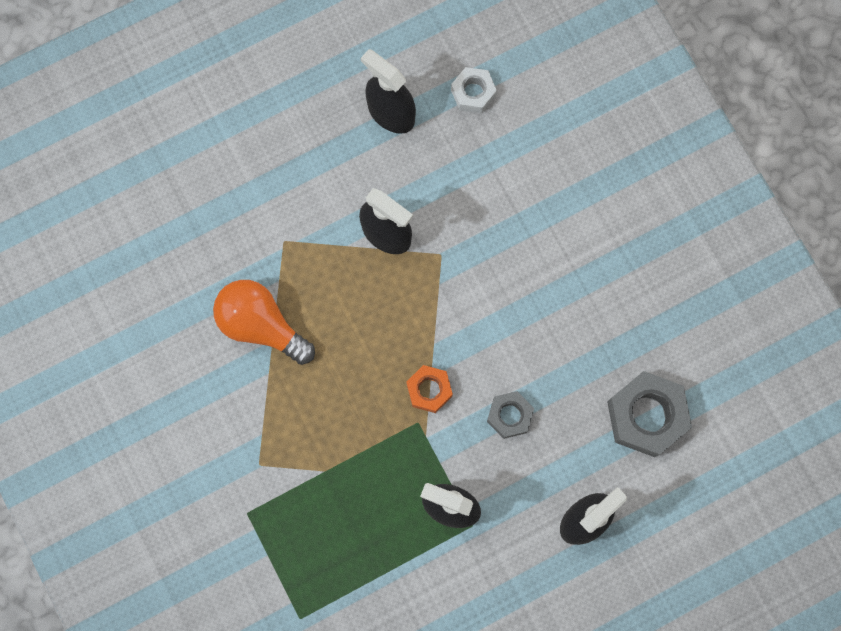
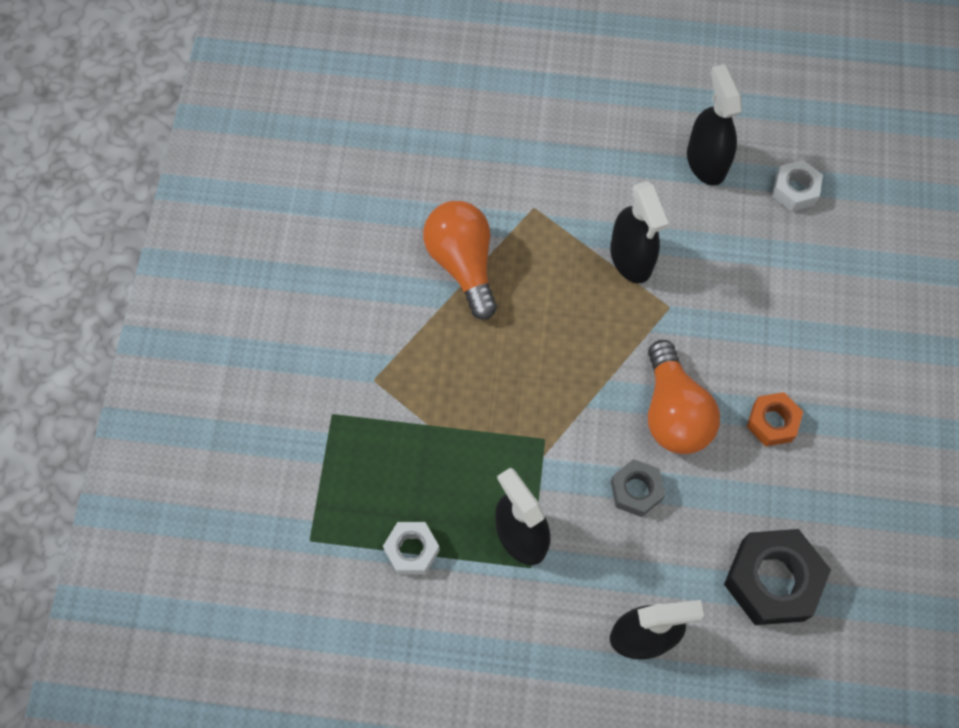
camera: 35 degrees right, 10 degrees down
orange nut [406,365,453,413] -> orange nut moved to [747,392,803,447]
grey nut [607,371,692,457] -> black nut [724,529,831,625]
none -> white nut [383,522,440,574]
none -> orange light bulb [648,340,720,454]

